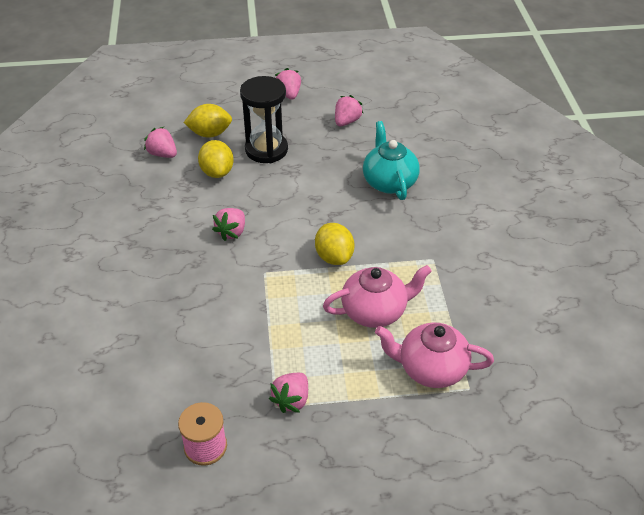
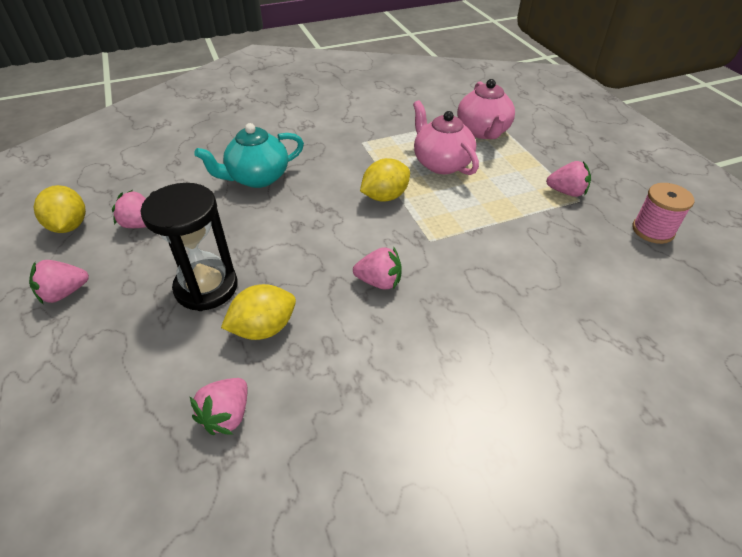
camera: 105 degrees left, 0 degrees up
yellow lemon [183,104,232,138] -> yellow lemon moved to [34,185,86,233]

